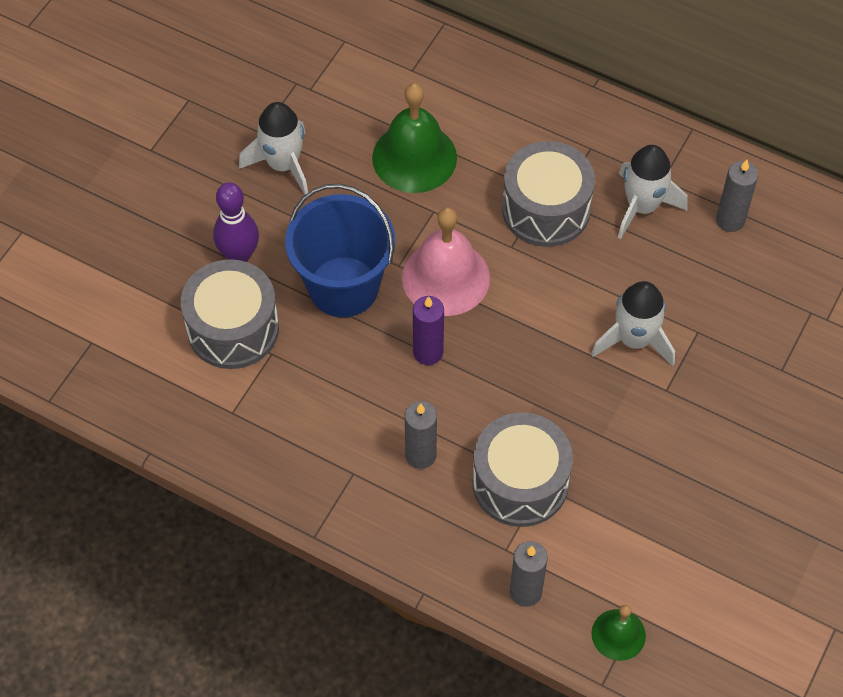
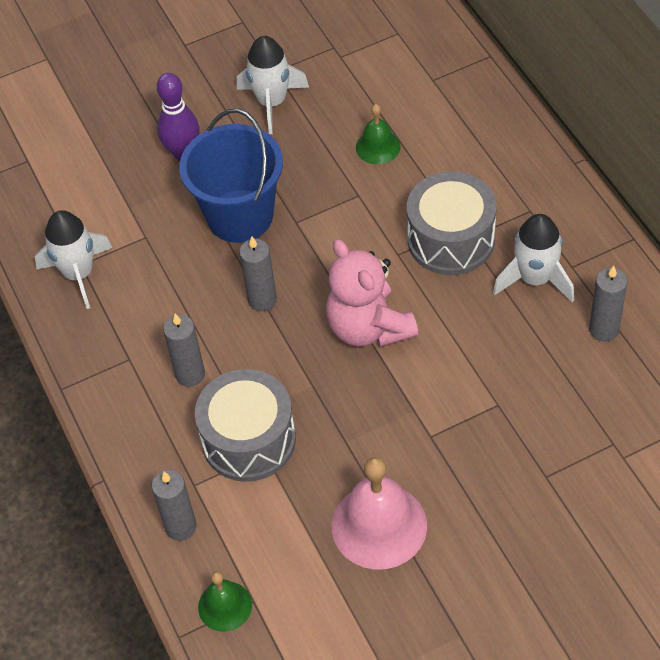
camera: 40 degrees right, 5 degrees down
grey drum [181,259,279,369] -> none
green bell [372,83,457,193] -> green bell [356,104,401,164], size x0.55
pink bell [402,207,490,316] -> pink bell moved to [332,457,427,570]
purple candle [413,296,444,365] -> grey candle [239,237,277,311]
white rocket [591,281,675,367] -> white rocket moved to [35,210,112,309]
none -> pink teddy bear [326,239,418,347]

